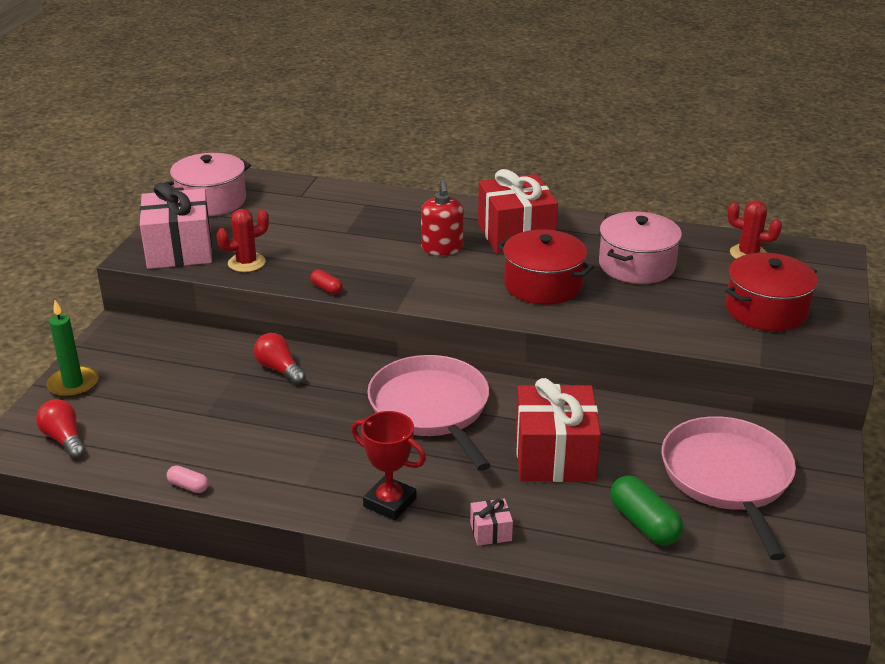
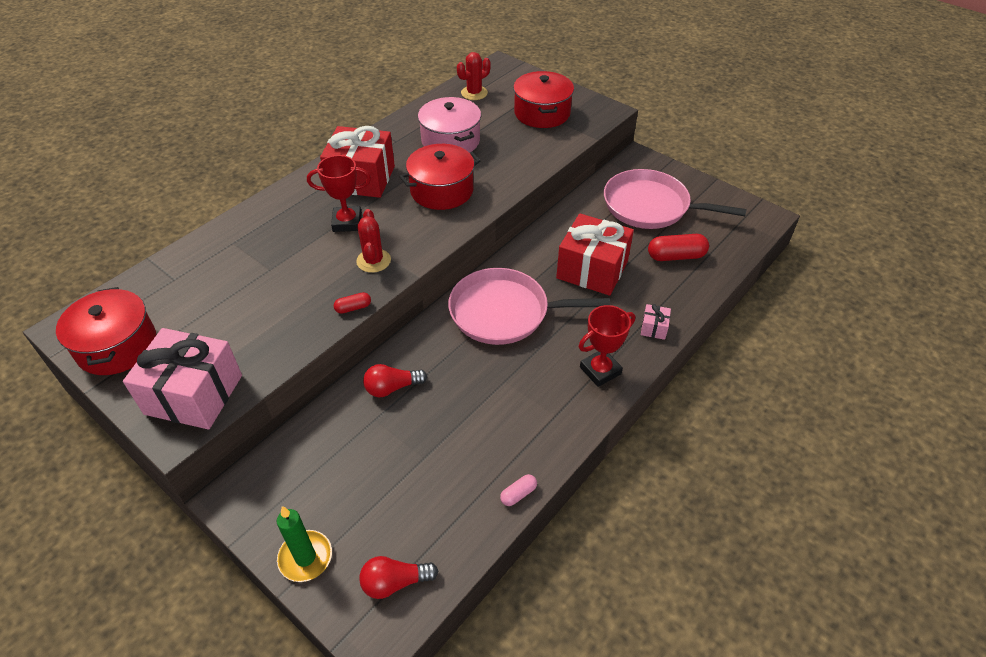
camera: 65 degrees left, 15 degrees up
pink pot [164,153,251,216] -> red pot [56,287,156,375]
red cactus [216,209,269,272] -> red cactus moved to [356,209,391,273]
red soap dispenser [421,180,464,255] -> red trophy [307,155,371,232]
green capsule [610,475,683,545] -> red capsule [648,234,709,261]

